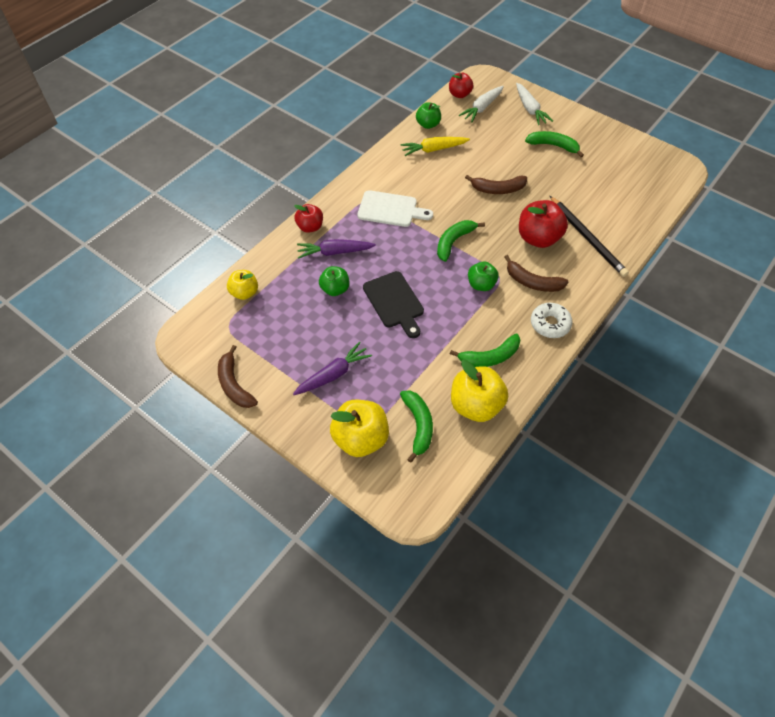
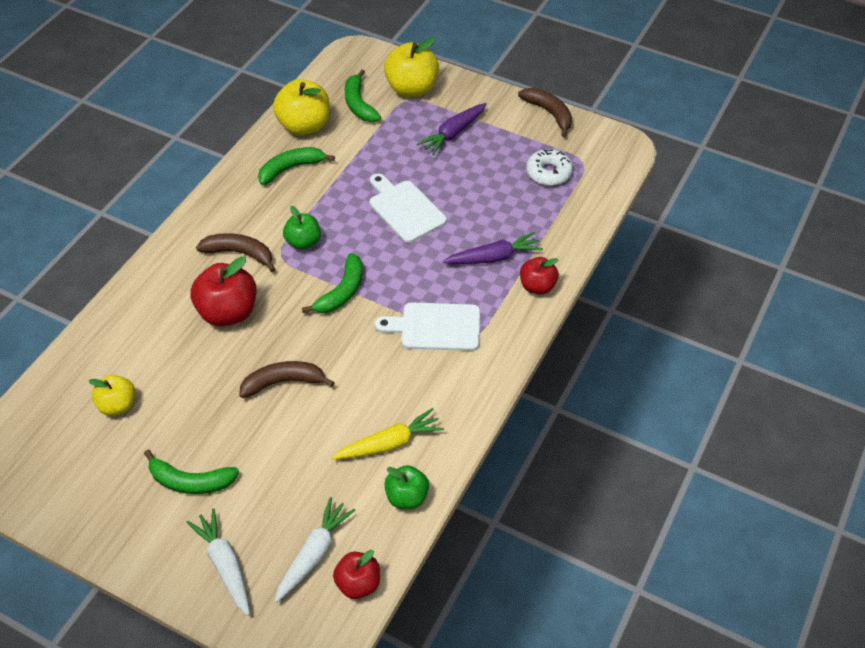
camera: 170 degrees right, 5 degrees down
yellow apple [227,270,258,300] -> yellow apple moved to [89,375,135,416]
green apple [319,266,349,296] -> none
black cutting board [363,271,424,338] -> white cutting board [370,174,447,243]
white donut [531,303,572,338] -> white donut moved to [526,149,573,186]
black pencil [550,196,629,277] -> none

